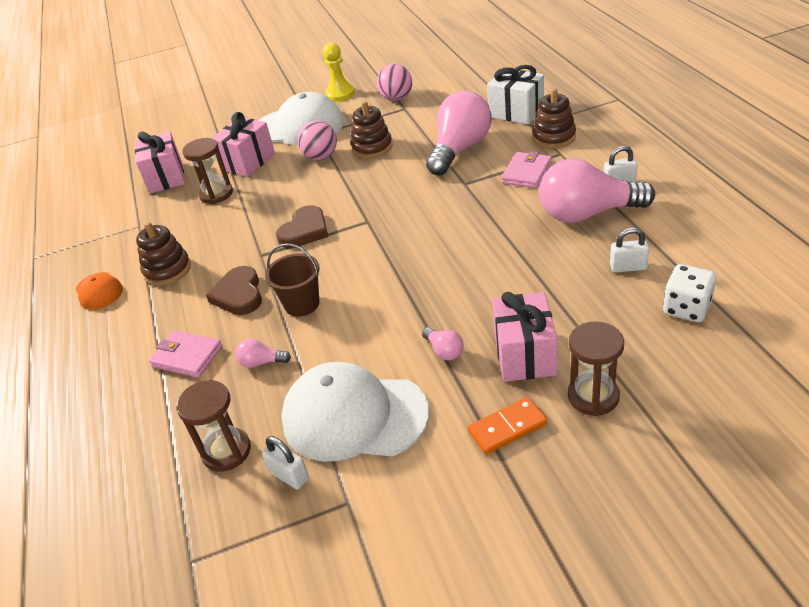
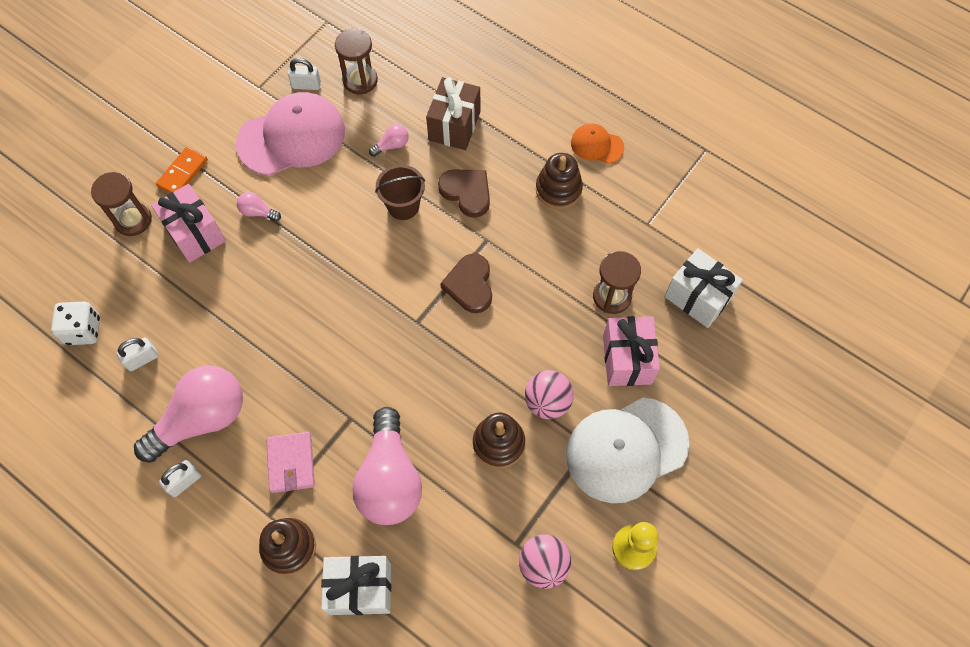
camera: 140 degrees right, 25 degrees up
pink gift [135,131,185,194] -> white gift [665,248,743,328]
pink wallet [149,330,222,378] -> brown gift [426,77,480,150]
white cap [281,362,429,462] -> pink cap [236,92,345,176]

